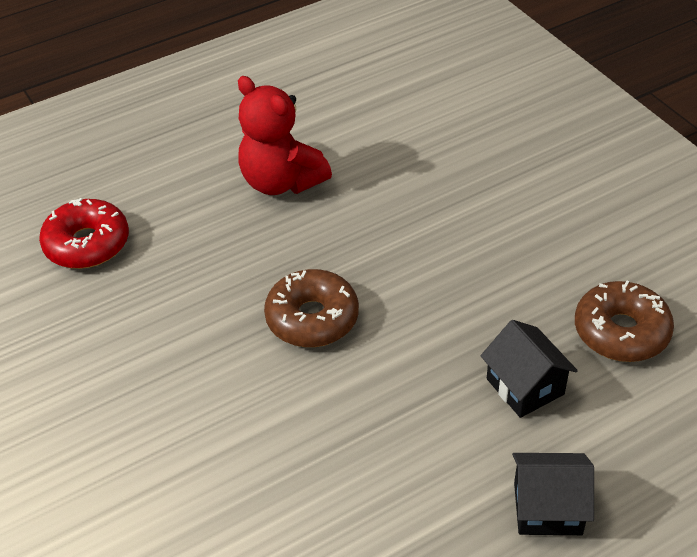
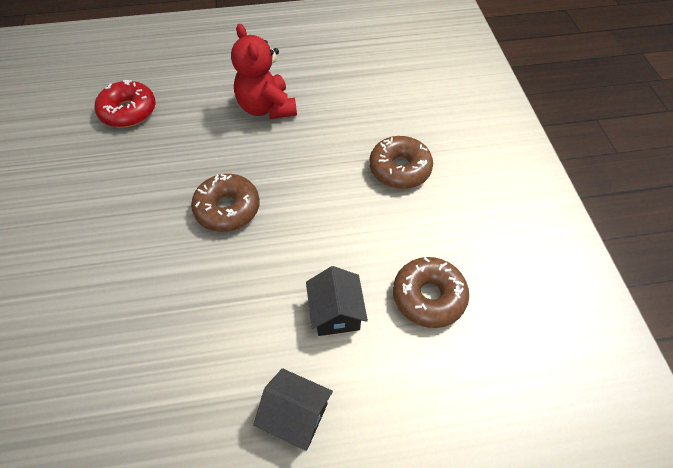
camera: 20 degrees right, 10 degrees up
none -> brown donut [369,136,433,189]

